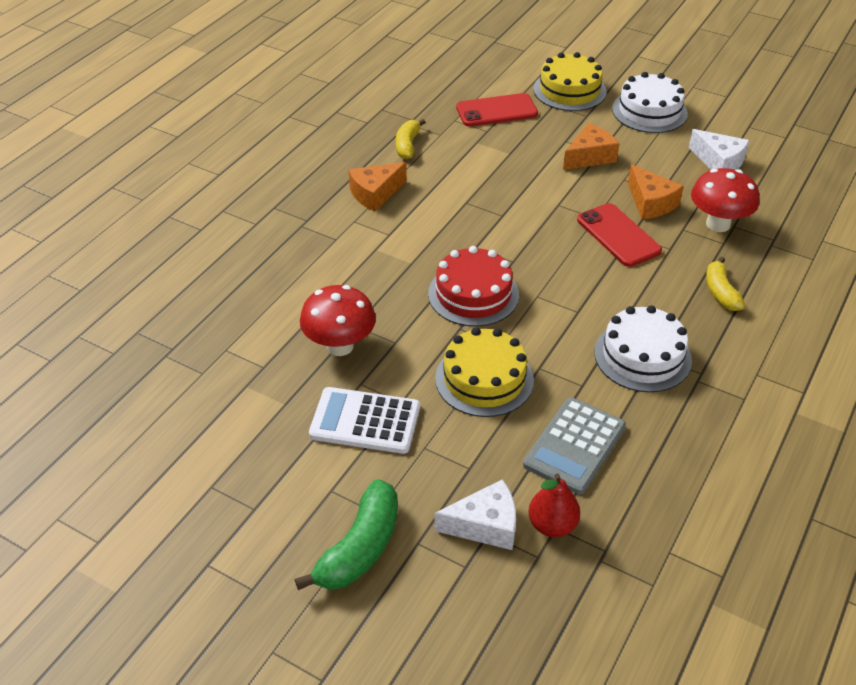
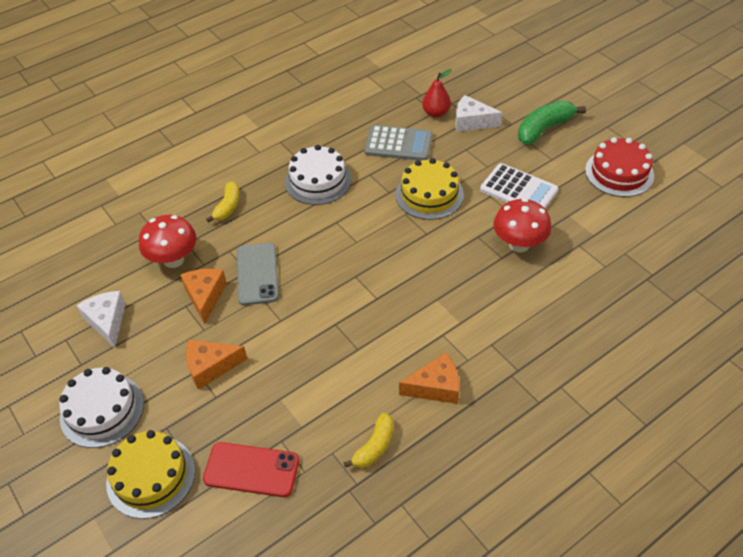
camera: 155 degrees left, 5 degrees up
red cake [428,246,519,327] -> red cake moved to [585,137,654,197]
grey calculator [523,397,626,494] -> grey calculator turned 45 degrees clockwise [364,125,433,161]
red phone [577,203,662,267] -> grey phone [237,243,279,305]

